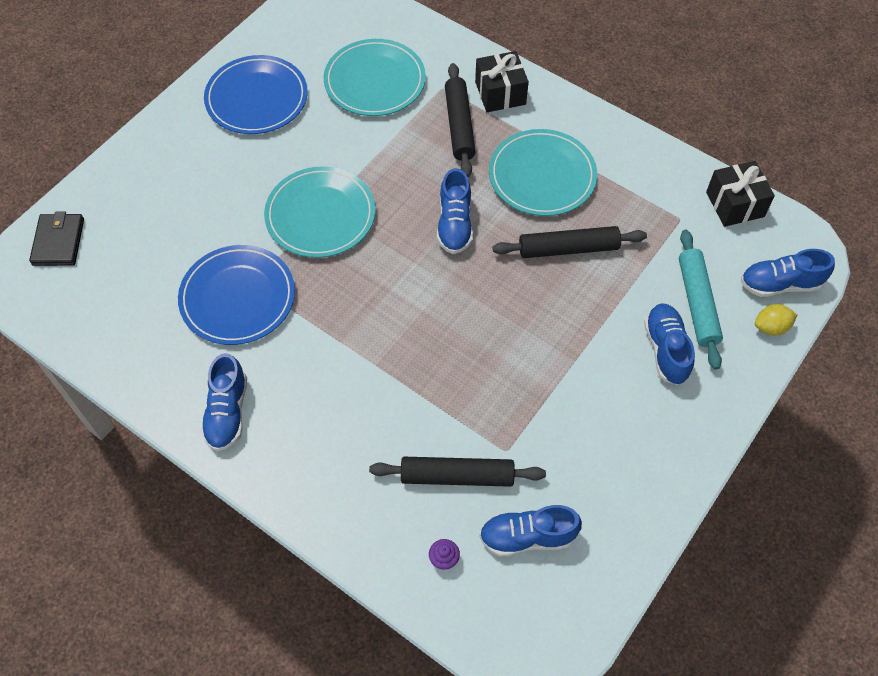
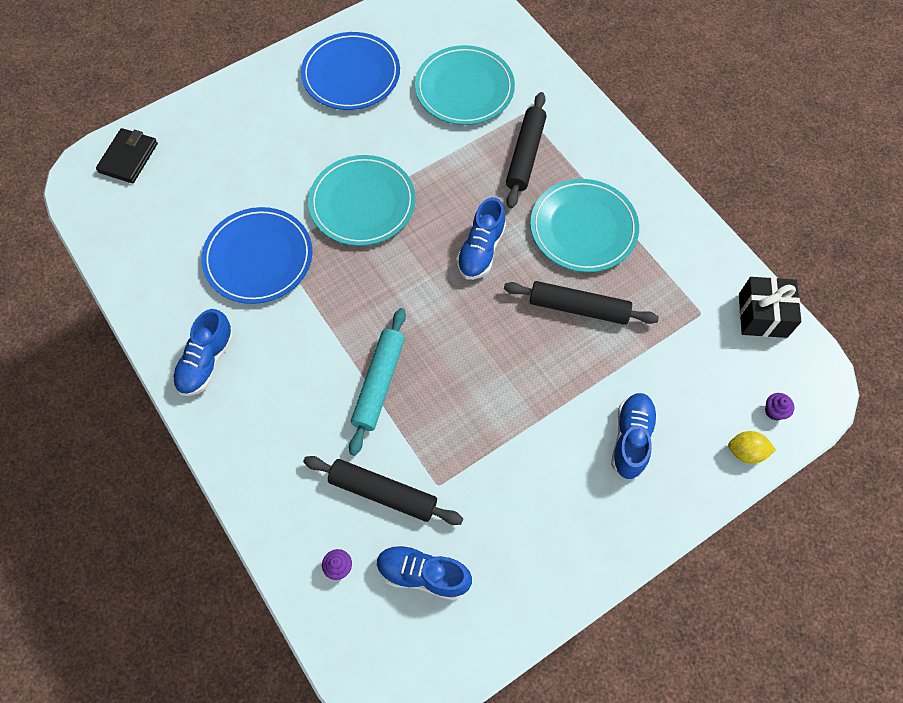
camera: 20 degrees right, 5 degrees up
black gift [475,51,529,112] -> none
turquoise rolling pin [679,230,723,370] -> turquoise rolling pin moved to [349,308,406,456]
blue shoe [741,249,835,297] -> purple cupcake [765,393,794,420]

